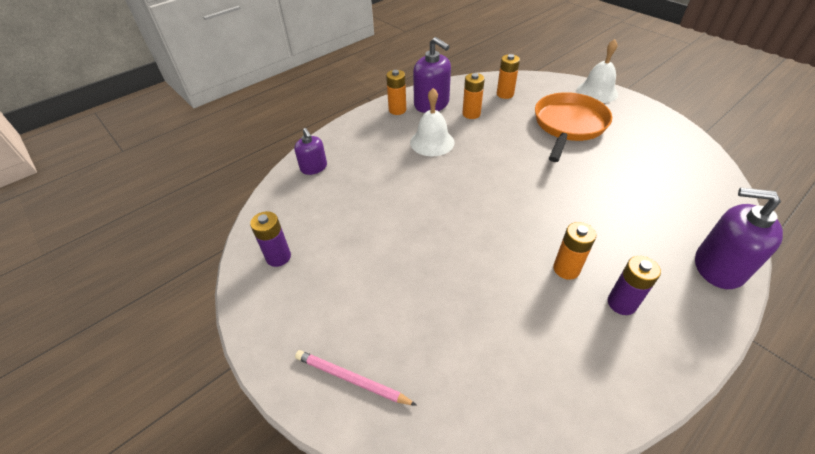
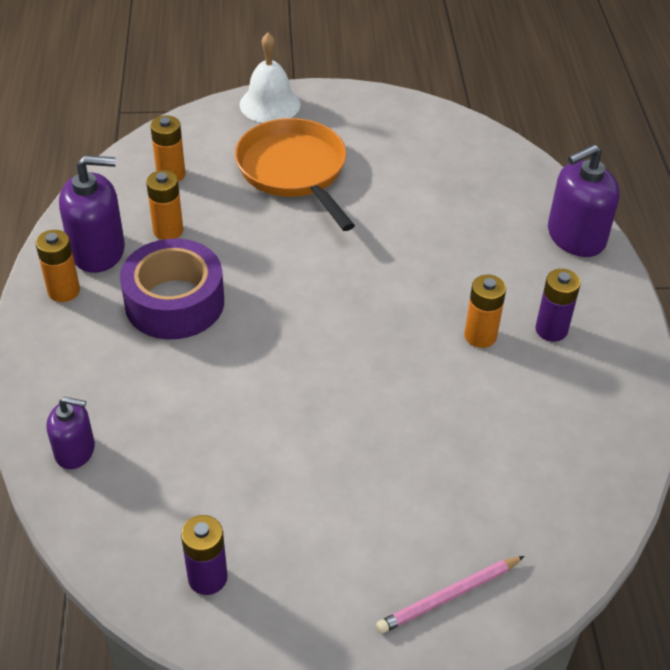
camera: 55 degrees left, 0 degrees up
white bell [410,88,455,156] -> purple tape [120,239,224,339]

